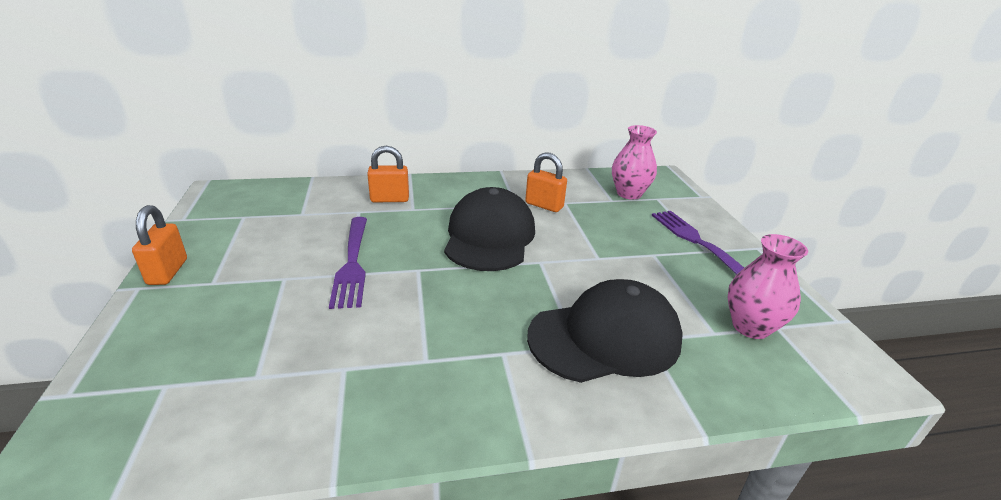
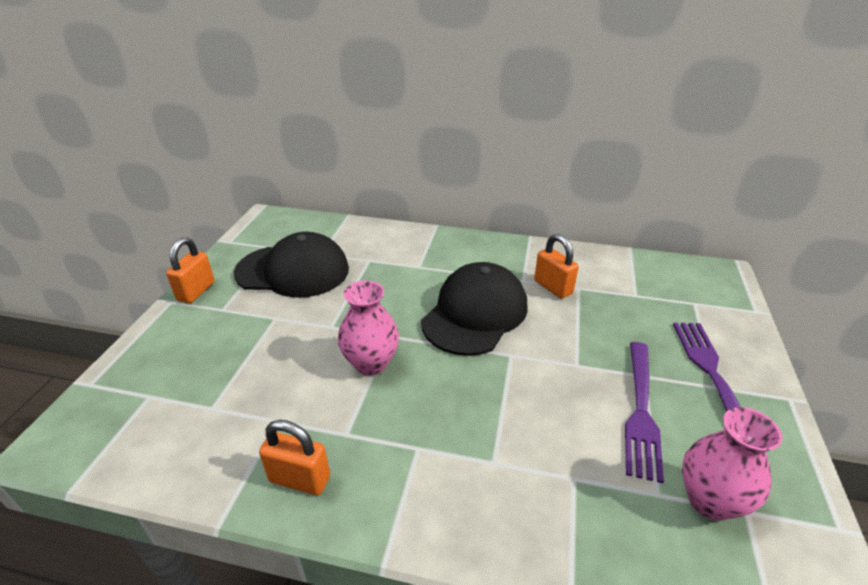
camera: 25 degrees right, 5 degrees up
purple fork [329,217,367,309] -> purple fork moved to [625,342,664,483]
orange padlock [367,146,409,202] -> orange padlock moved to [259,420,330,495]
black cap [527,279,683,383] -> black cap moved to [234,232,349,298]
pink vase [612,125,657,200] -> pink vase moved to [338,281,399,375]

